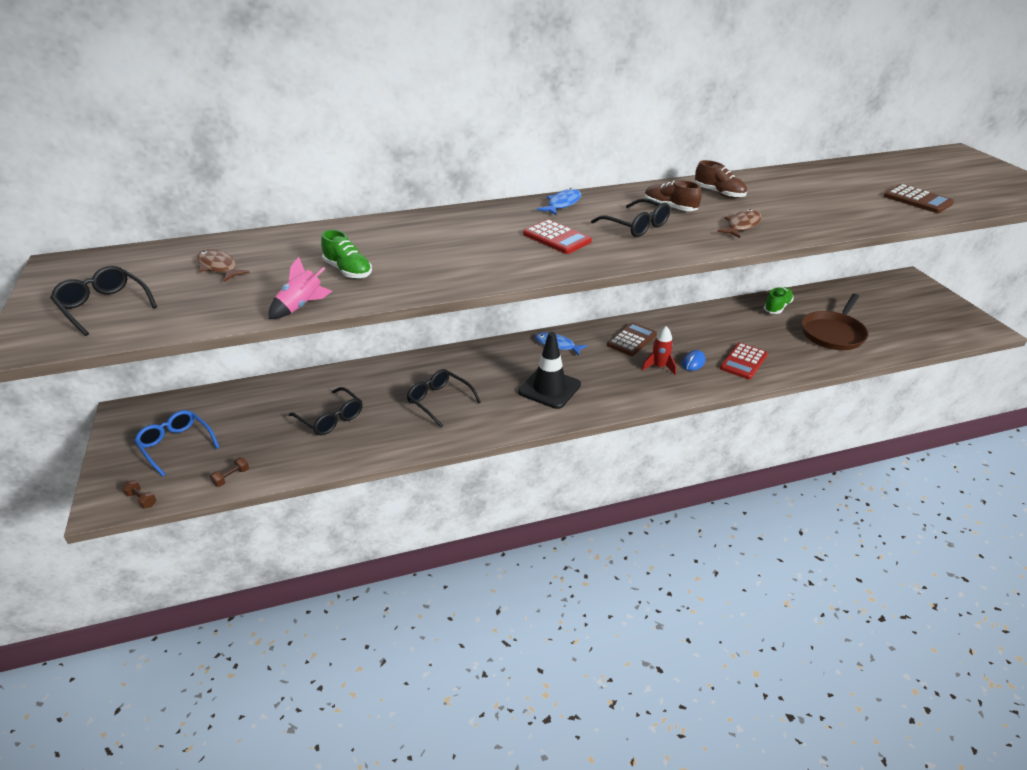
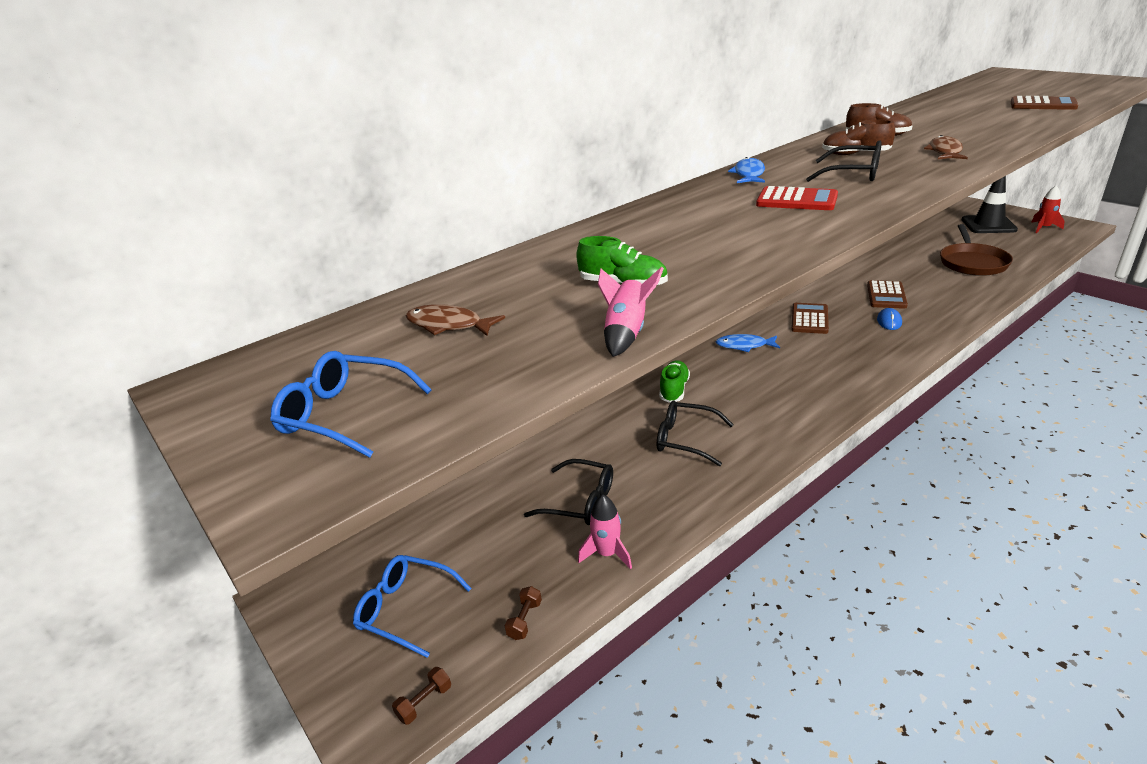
camera: 20 degrees left, 5 degrees down
black glasses [50,266,157,336] -> blue glasses [270,351,431,458]
brown dumbbell [122,480,156,509] -> brown dumbbell turned 60 degrees counterclockwise [392,667,451,725]
black traffic cone [518,332,581,409] -> black traffic cone moved to [962,176,1018,233]
red rocket [642,326,676,375] -> red rocket moved to [1031,185,1065,233]
red calculator [720,343,768,379] -> none
green shoe [764,287,794,314] -> green shoe moved to [659,360,690,403]
none -> pink rocket [578,495,632,569]
none -> brown calculator [867,280,908,309]

